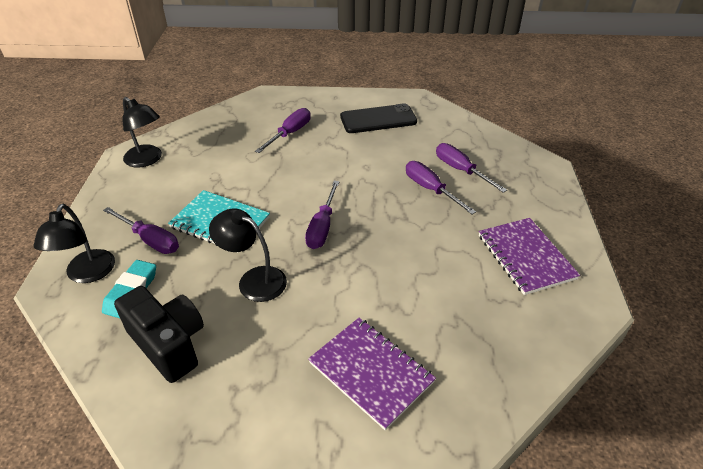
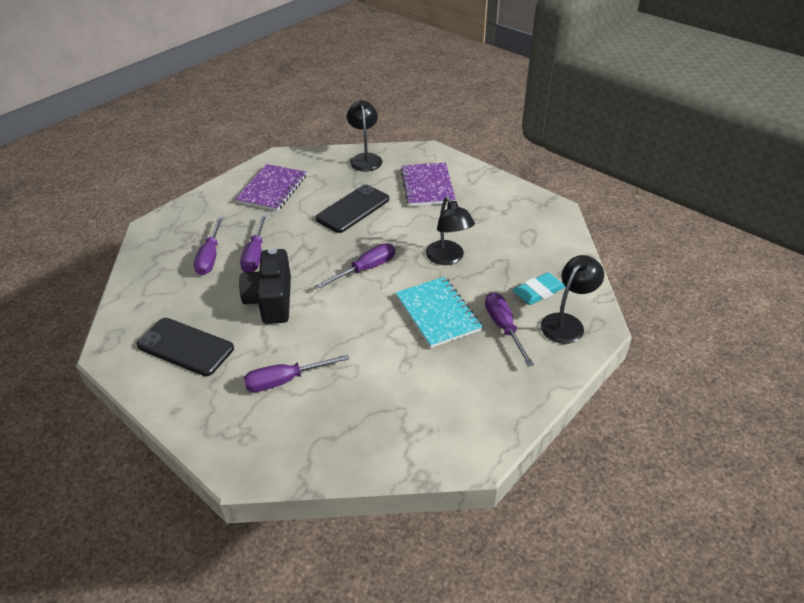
camera: 140 degrees left, 0 degrees up
black camera [114,286,204,383] -> black camera moved to [239,248,291,324]
black lamp [122,97,162,168] -> black lamp moved to [347,100,382,172]
none -> black phone [316,184,389,233]

